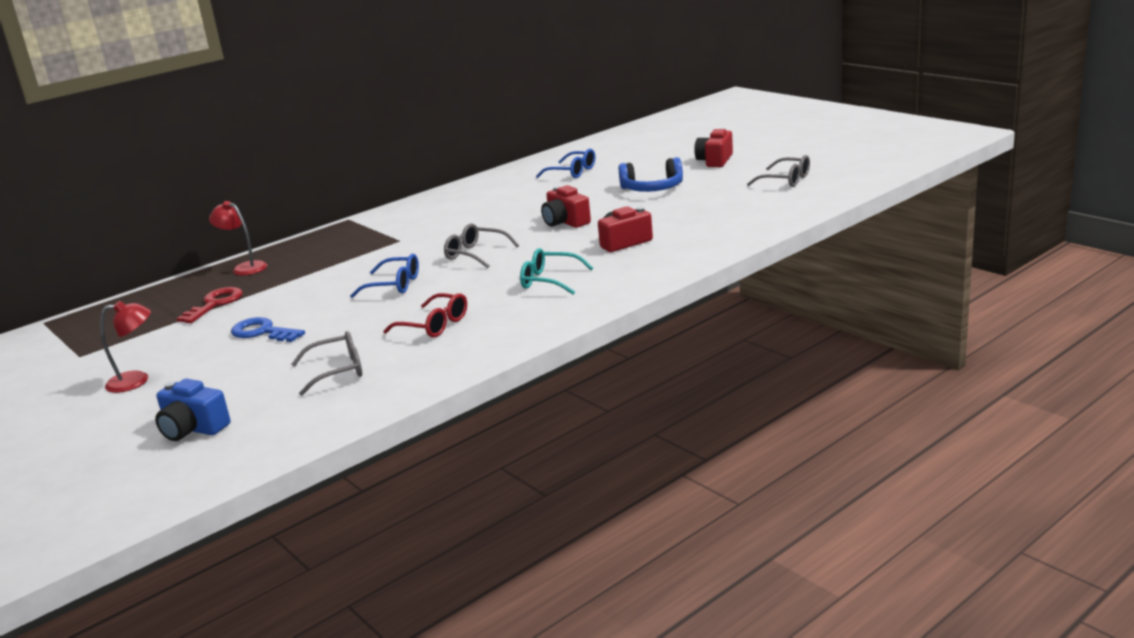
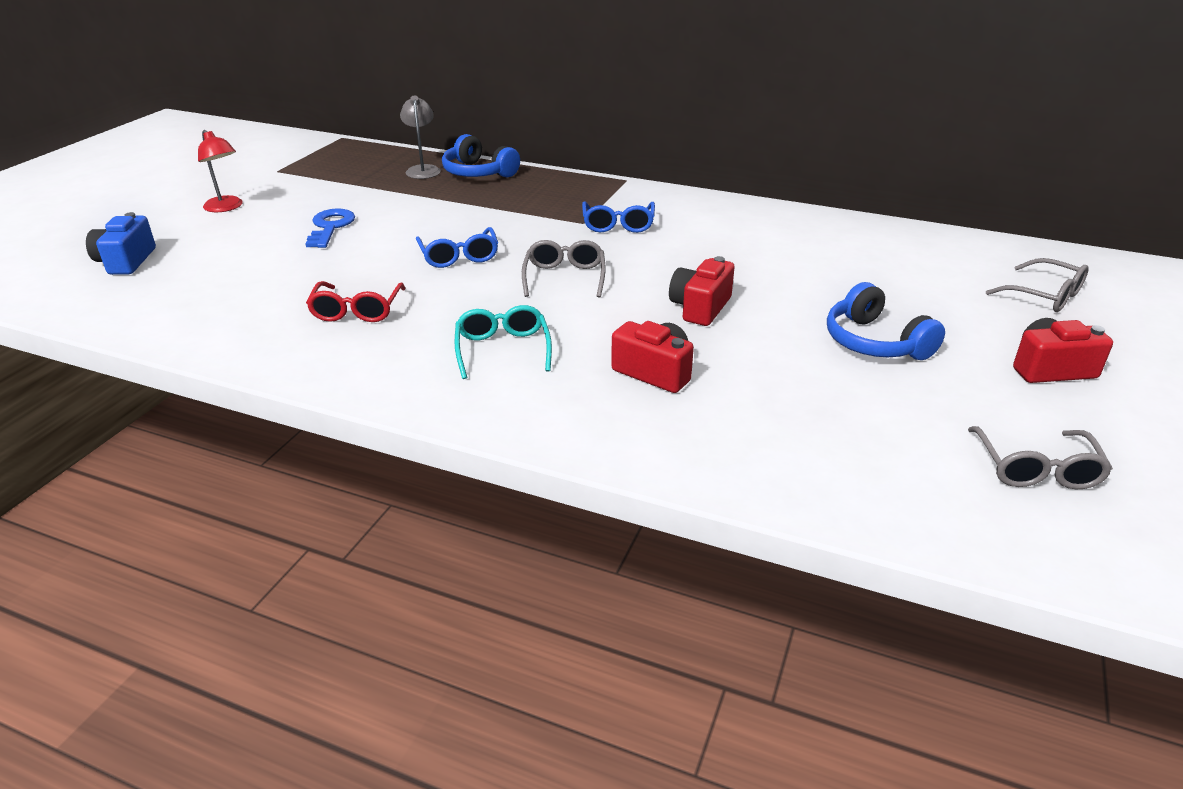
camera: 60 degrees right, 10 degrees up
red key [177,287,243,323] -> none
red lamp [209,201,267,275] -> blue headphones [442,134,520,177]
grey glasses [291,331,362,396] -> grey glasses moved to [986,258,1089,312]
blue glasses [536,149,595,178] -> blue glasses moved to [582,201,655,233]
none -> grey lamp [400,95,441,179]

